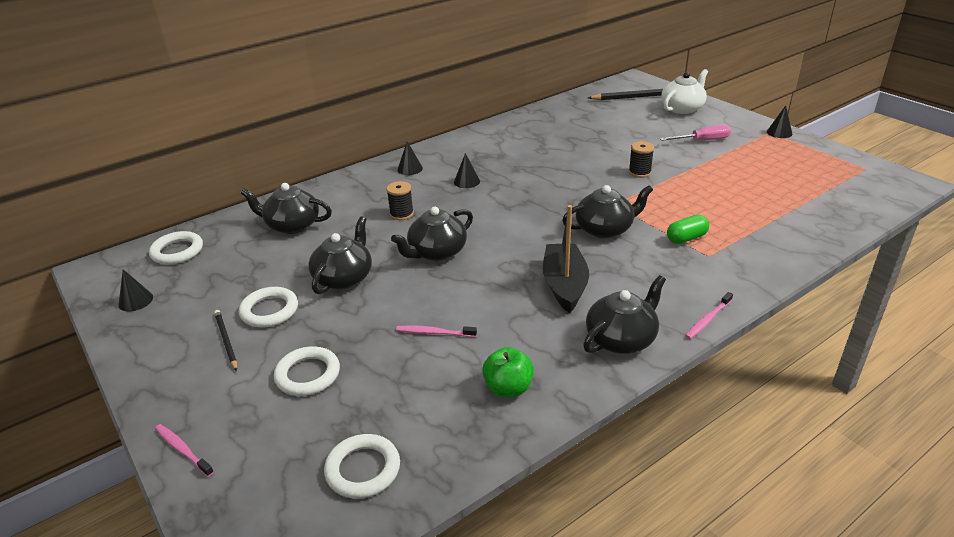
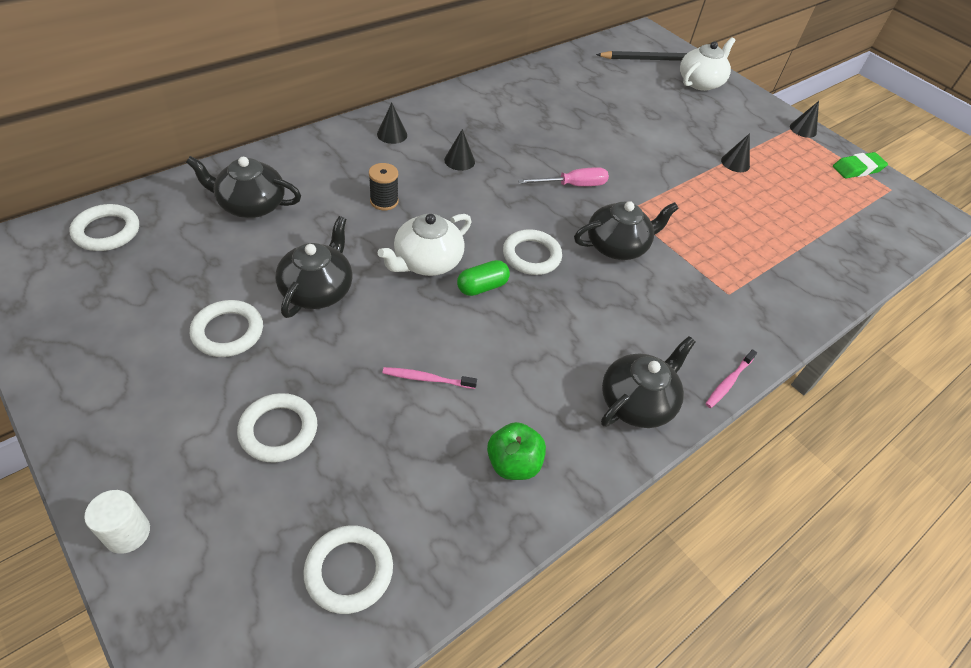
camera: 10 degrees left, 15 degrees up
black cone [118,269,153,312] -> black cone moved to [721,133,750,172]
pink toothbrush [155,424,214,477] -> white cylinder [84,490,150,554]
black pencil [214,310,237,371] -> none
black teapot [391,207,473,261] -> white teapot [378,214,471,276]
black boat [543,205,589,313] -> none
black spool [629,141,654,178] -> none
pink screwdriver [660,125,731,141] -> pink screwdriver moved to [518,167,609,186]
green capsule [667,215,709,244] -> green capsule moved to [457,260,510,296]
none -> white ring [503,229,562,275]
none -> green eraser [833,152,888,178]

